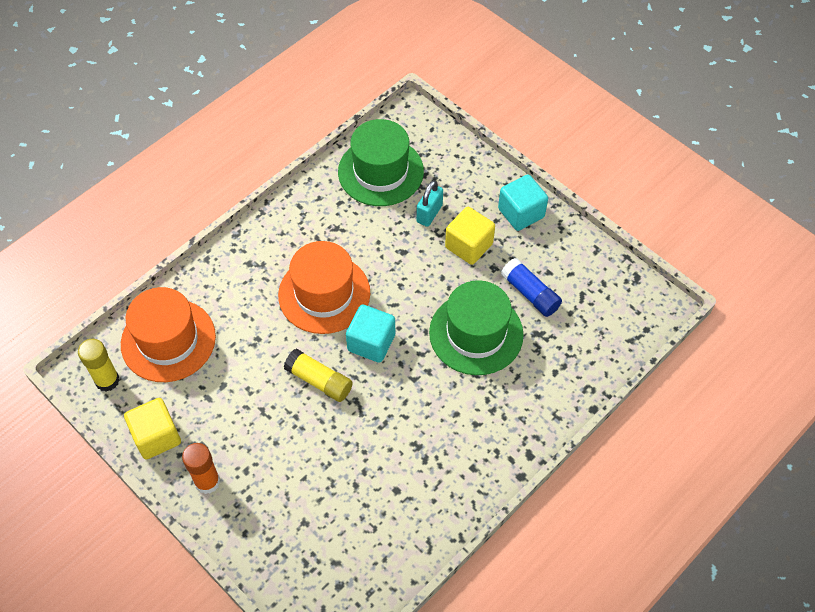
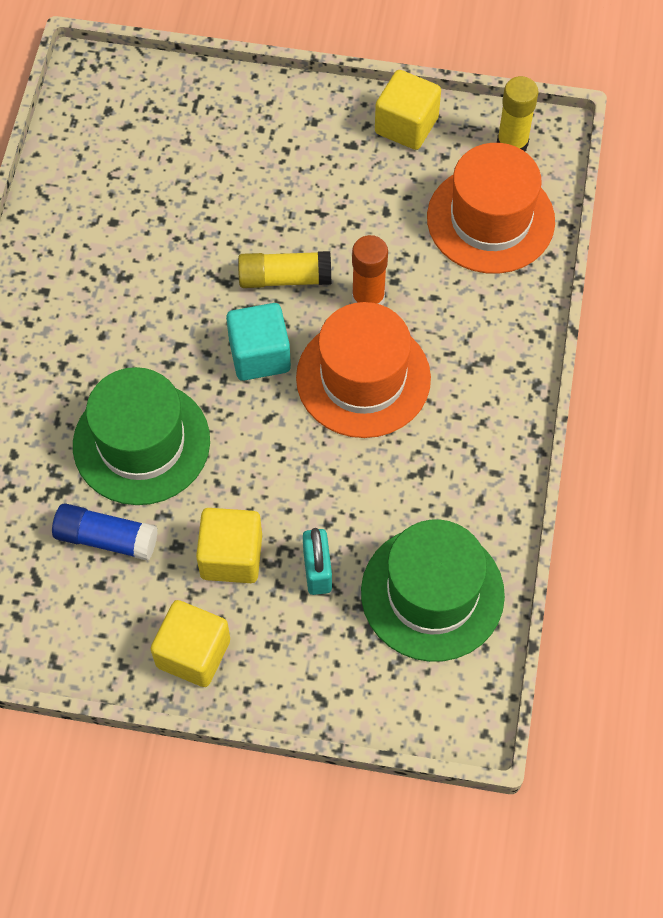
camera: 145 degrees right, 5 degrees up
orange glue stick [182,443,220,494] -> orange glue stick moved to [352,235,388,305]
turquoise cube [498,174,548,231] -> yellow cube [151,600,230,687]

